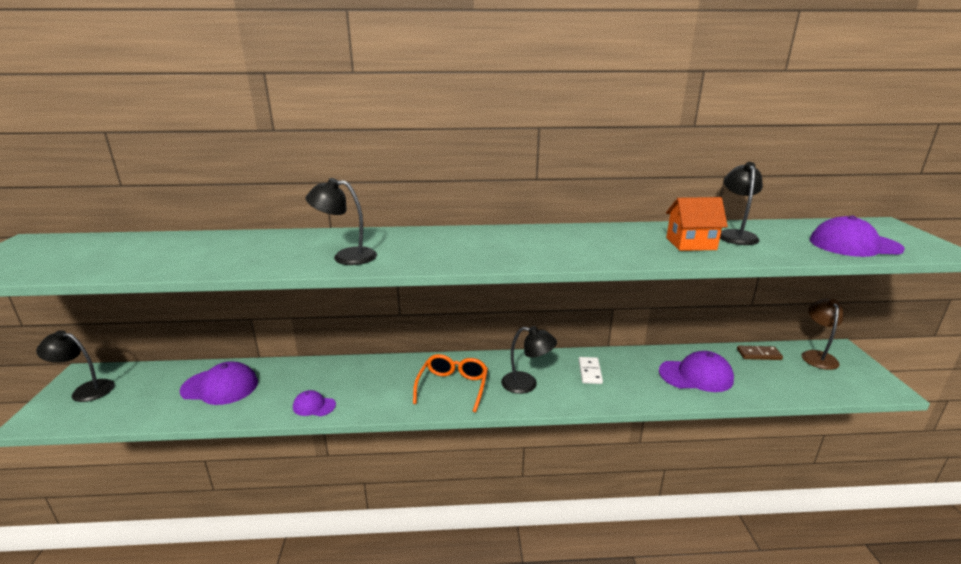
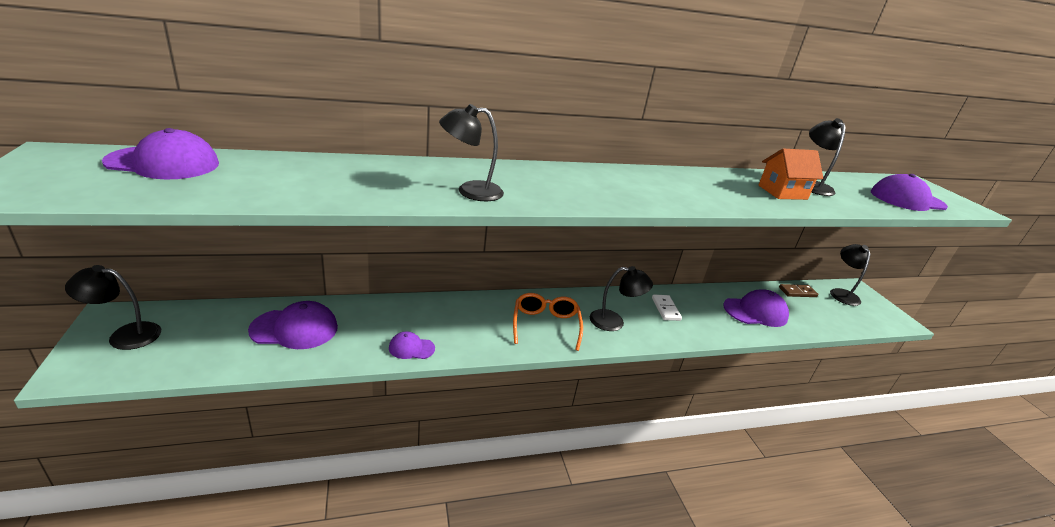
camera: 15 degrees left, 5 degrees up
brown lamp [801,299,844,370] -> black lamp [830,244,870,306]
none -> purple cap [102,128,219,179]

